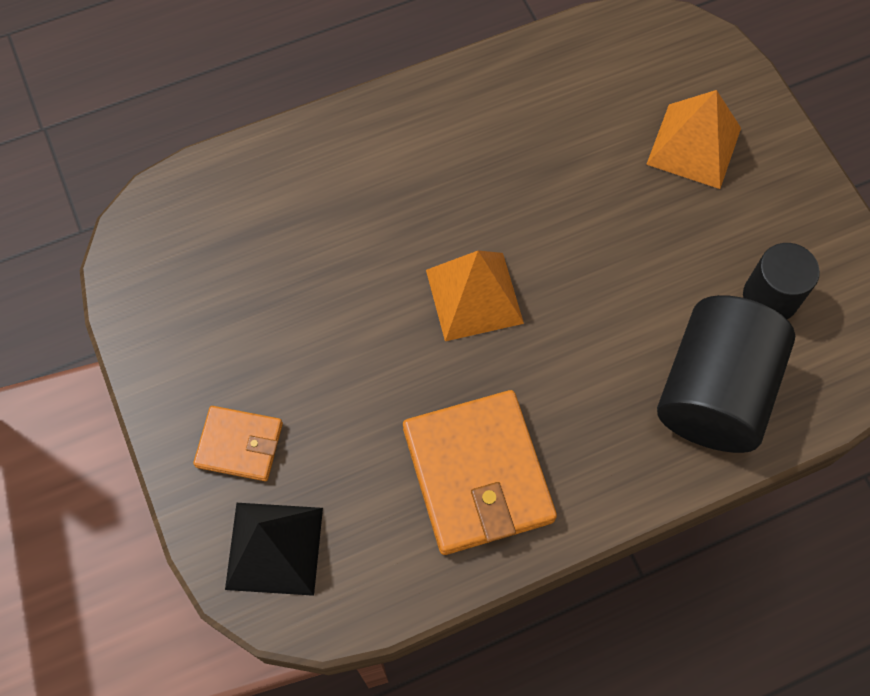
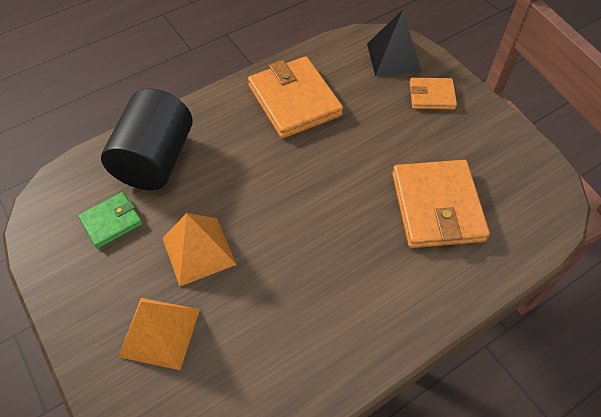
camera: 170 degrees right, 10 degrees down
orange pyramid [426,250,524,341] -> orange pyramid moved to [163,213,237,286]
black cylinder [743,243,820,319] -> green wallet [78,192,143,249]
none -> orange wallet [392,160,490,248]

